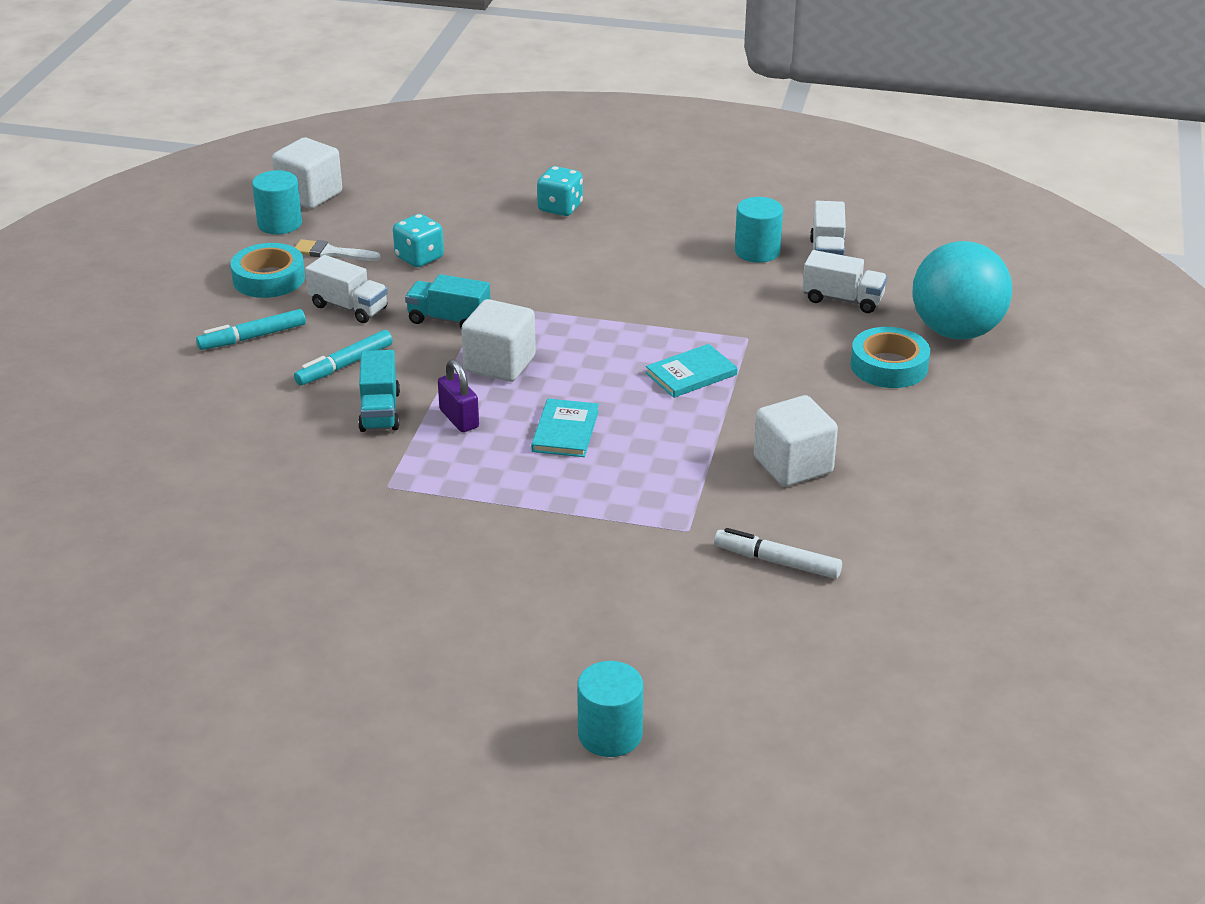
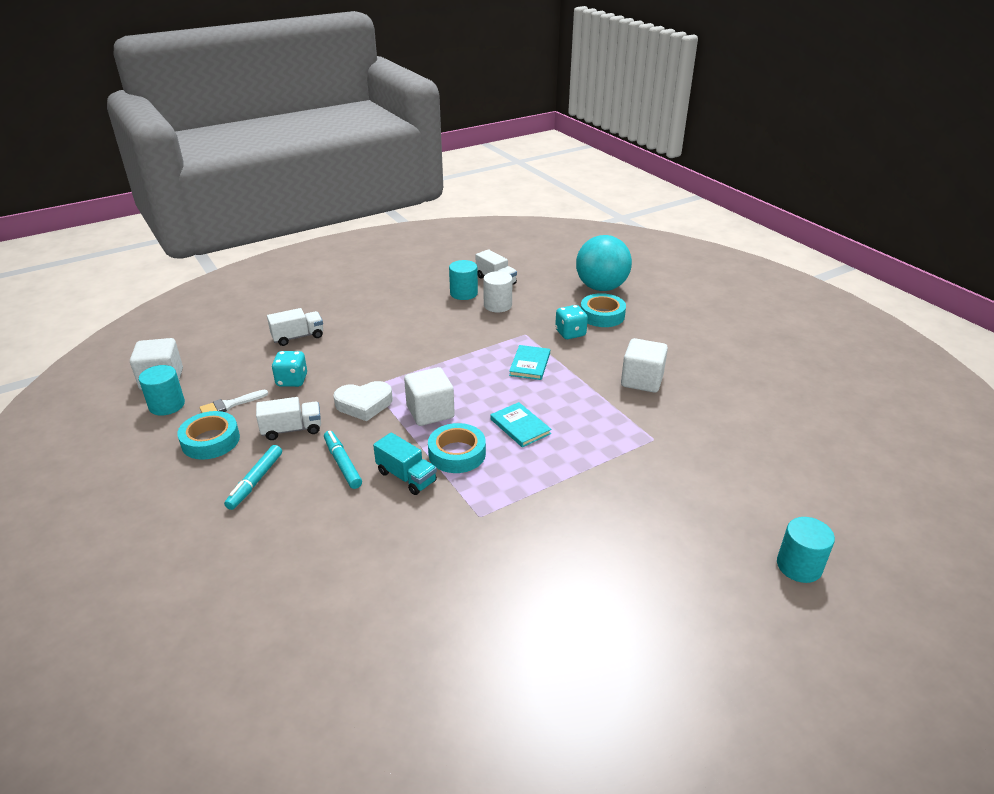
camera: 45 degrees left, 0 degrees up
turquoise marker [294,330,393,386] -> turquoise marker turned 150 degrees clockwise [324,431,362,489]
turquoise truck [405,274,491,328] -> white heart [333,381,393,421]
purple padlock [438,359,479,432] -> turquoise tape [428,423,486,473]
turquoise dice [537,166,583,216] -> turquoise dice moved to [555,305,588,339]
white marker [714,528,842,579] -> none
white truck [802,250,887,313] -> white truck moved to [267,308,323,346]
none -> white cylinder [483,271,513,312]

